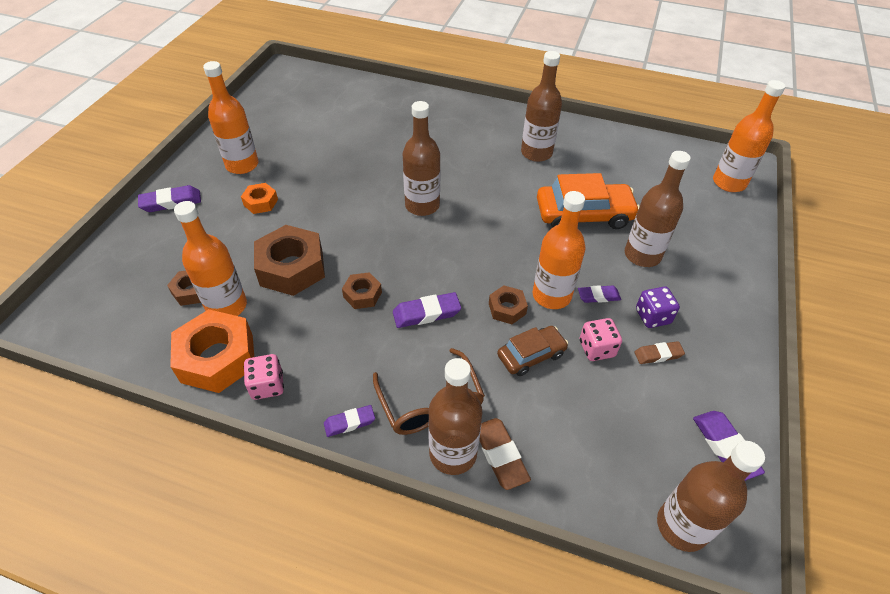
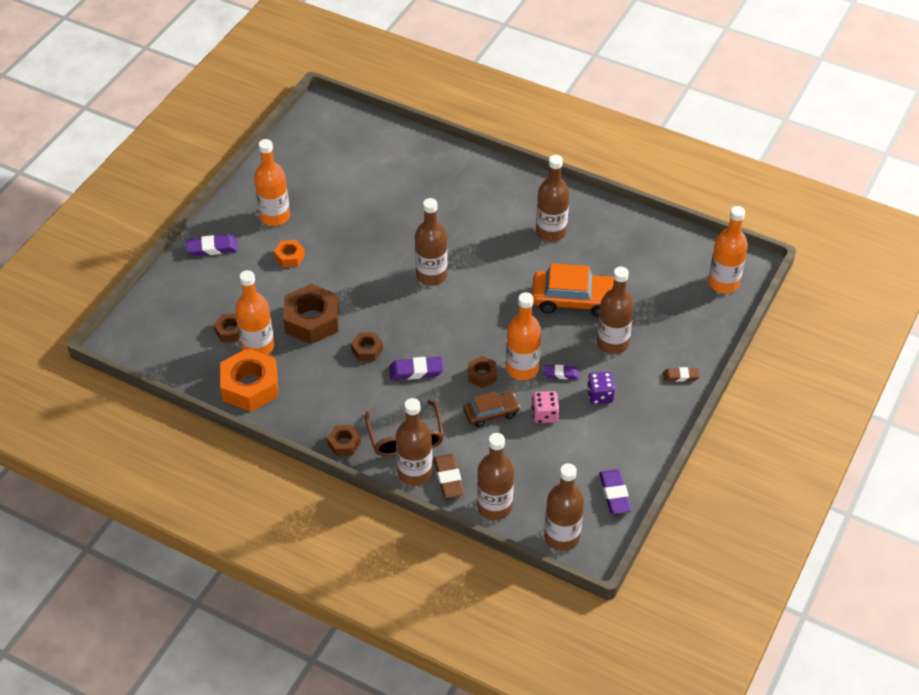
camera: 10 degrees right, 0 degrees up
pink dice [244,354,284,400] -> none
purple eraser [324,405,375,437] -> brown nut [327,425,361,456]
brown eraser [634,341,685,364] -> brown eraser moved to [663,367,700,382]
none -> brown bottle [477,433,514,520]

